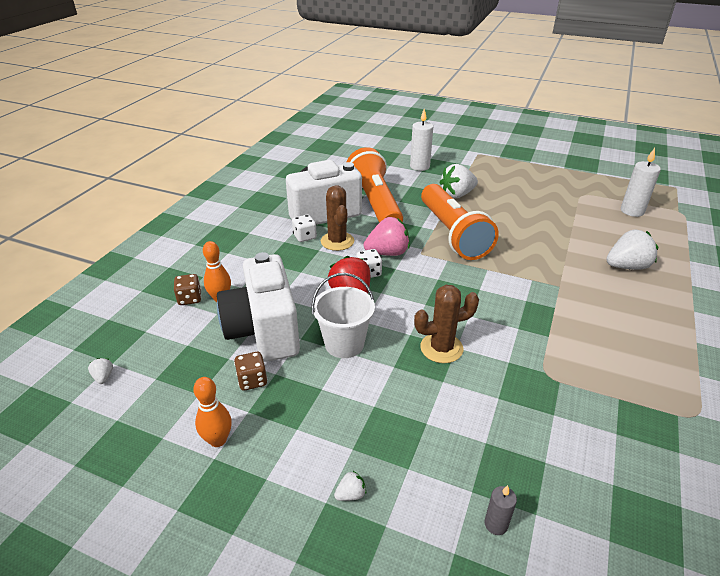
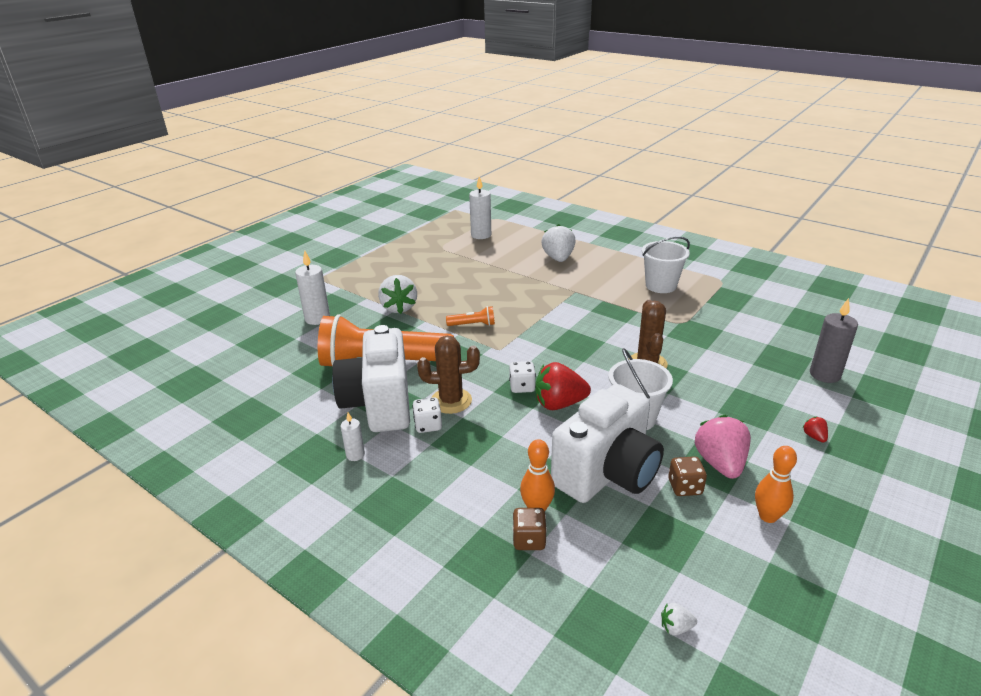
camera: 75 degrees left, 5 degrees down
white camera [217,252,300,362] -> white camera turned 45 degrees counterclockwise [551,384,664,503]
white strawberry [334,470,366,501] -> red strawberry [802,416,828,442]
pink strawberry [364,217,410,256] -> pink strawberry moved to [695,415,751,479]
orange flashlight [421,184,499,260] -> orange flashlight [446,306,495,326], size x0.40
grey candle [485,485,517,535] -> grey candle [810,298,858,383], size x1.80
none -> white candle [341,412,365,461]
none -> white bucket [642,236,690,293]

